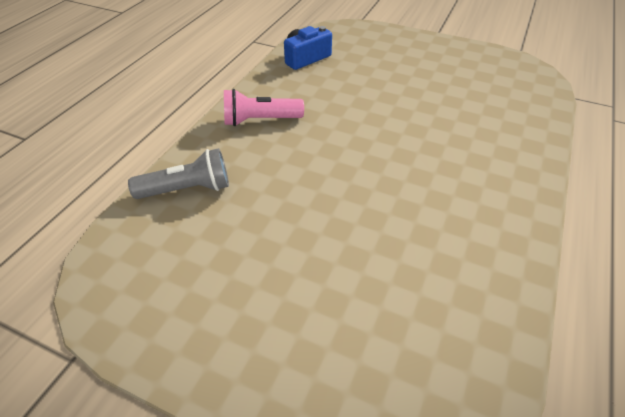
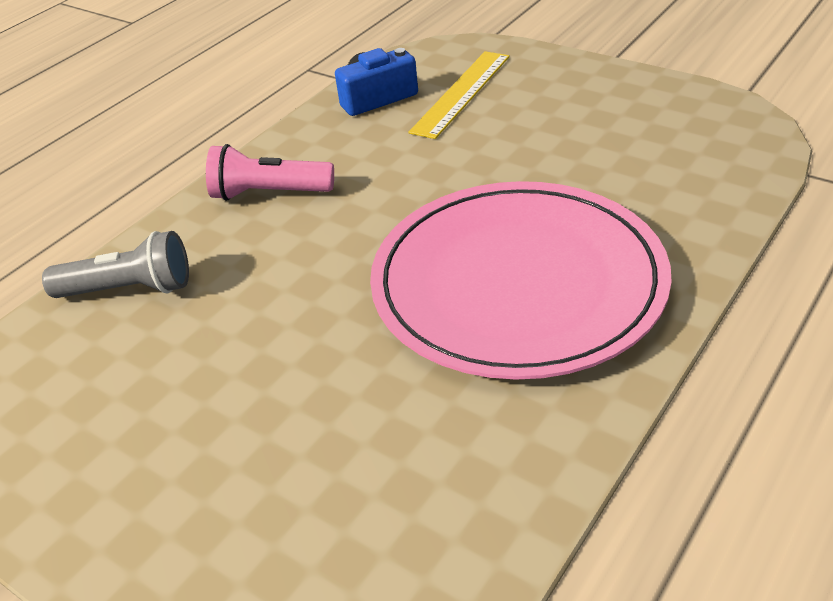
camera: 15 degrees right, 5 degrees down
none -> pink plate [370,181,671,380]
none -> yellow ruler [409,51,510,139]

